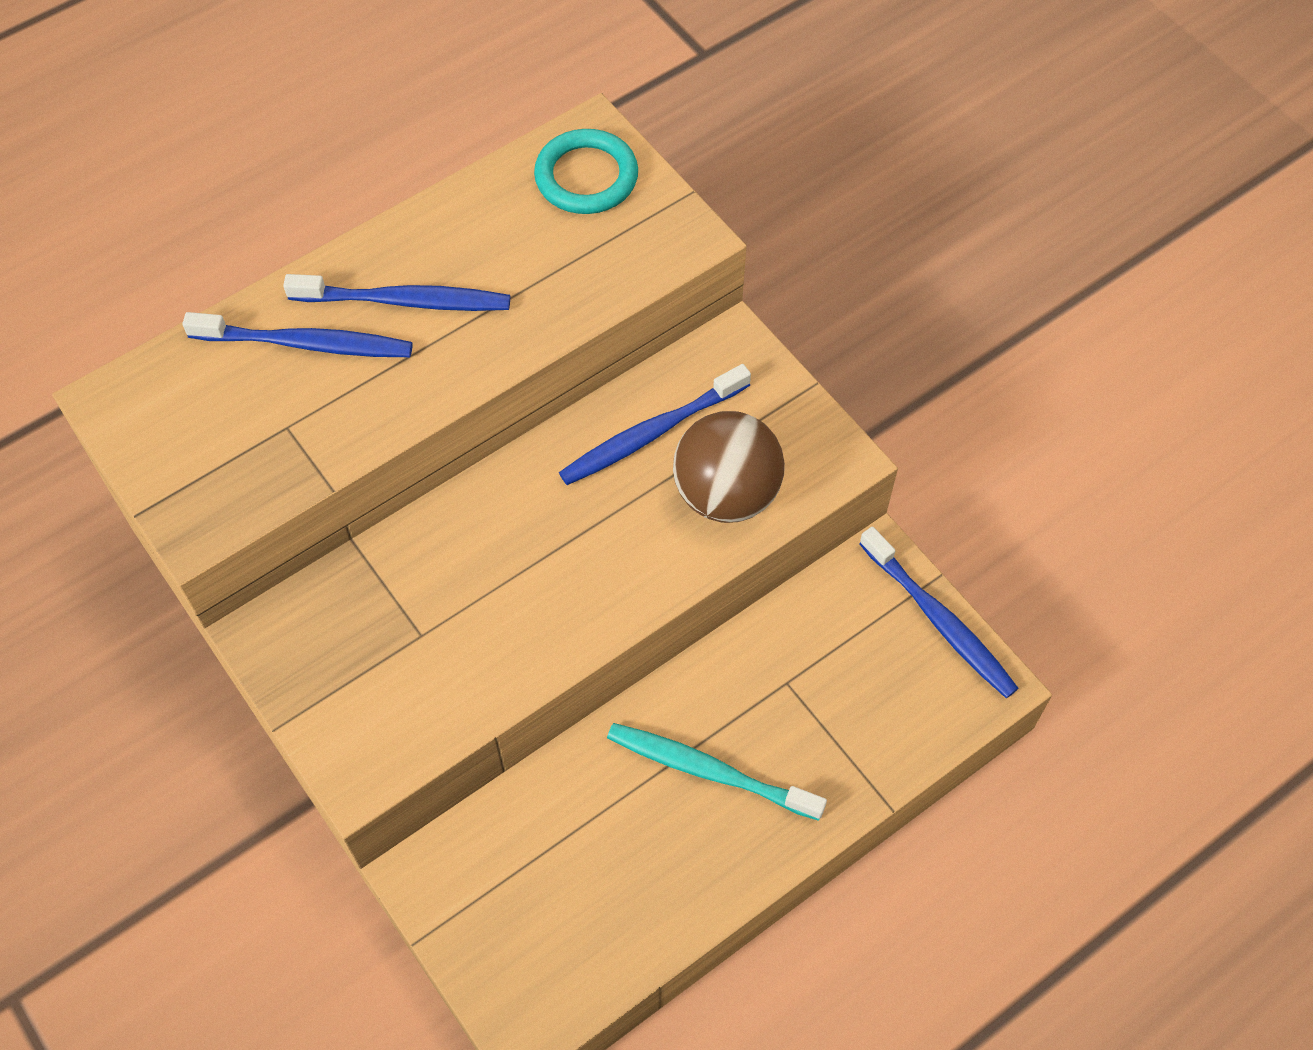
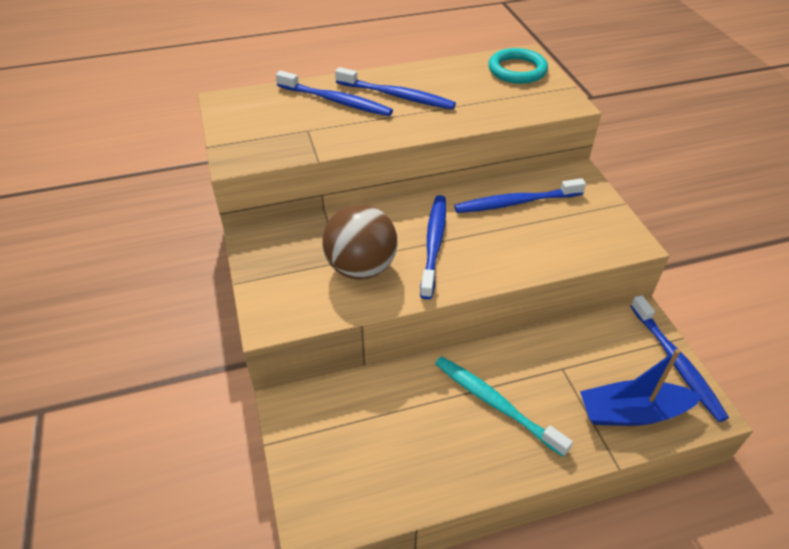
camera: 20 degrees right, 15 degrees down
brown ball [673,411,785,523] -> brown ball moved to [322,204,398,280]
none -> blue toothbrush [420,195,446,299]
none -> blue boat [580,349,702,426]

